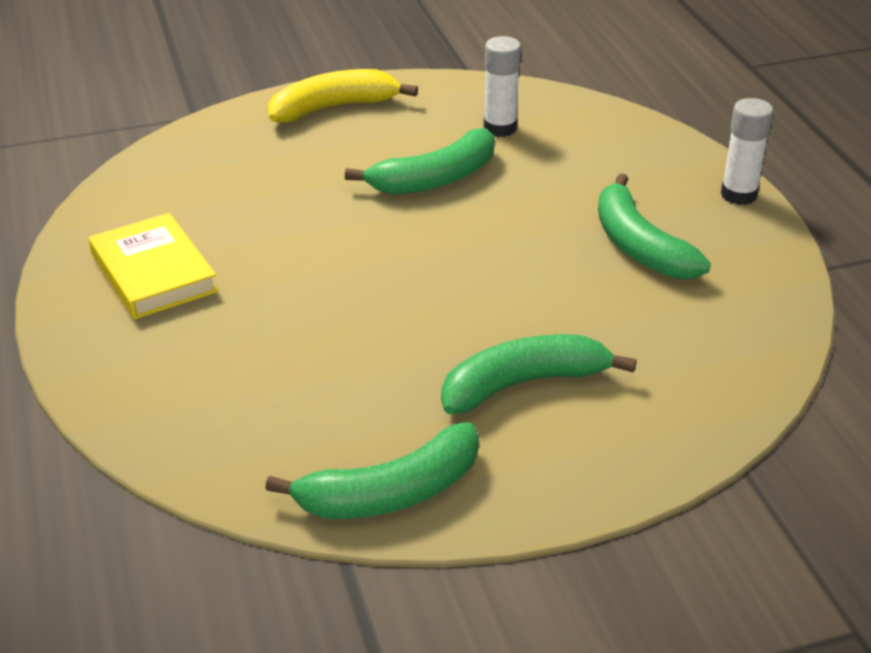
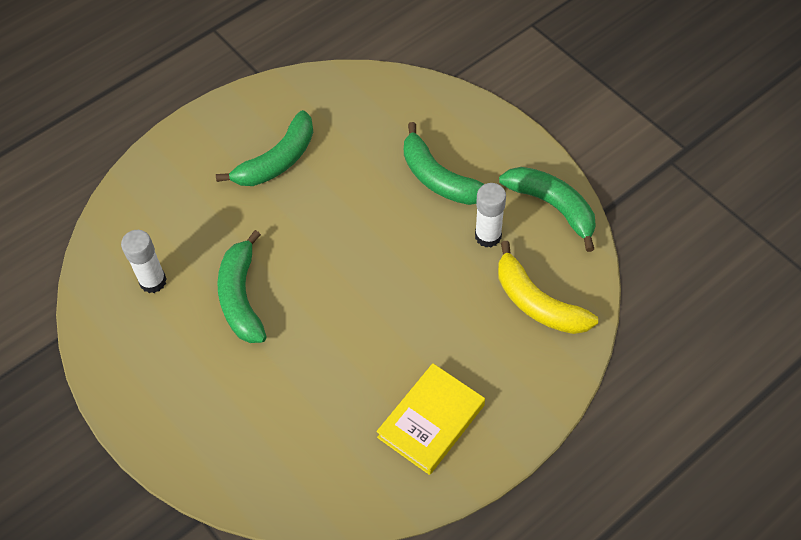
camera: 110 degrees left, 20 degrees up
yellow banana [268,69,418,123] -> yellow banana moved to [498,241,598,334]
green banana [345,128,495,195] -> green banana turned 135 degrees counterclockwise [217,230,267,343]
white glue stick [721,98,774,205] -> white glue stick moved to [475,183,506,247]

